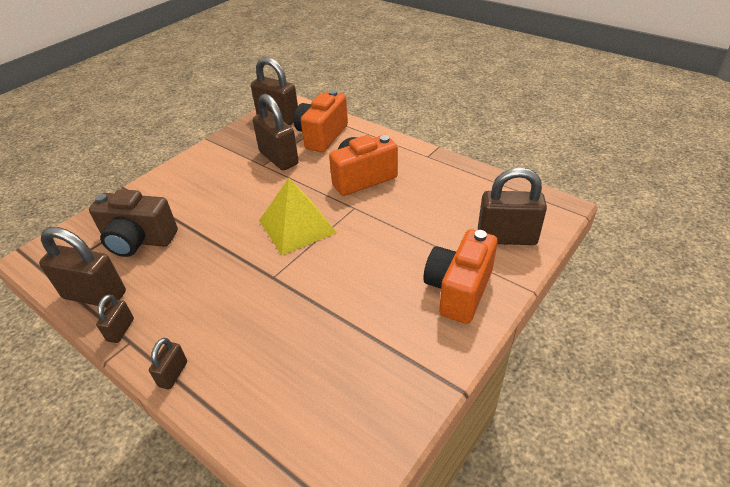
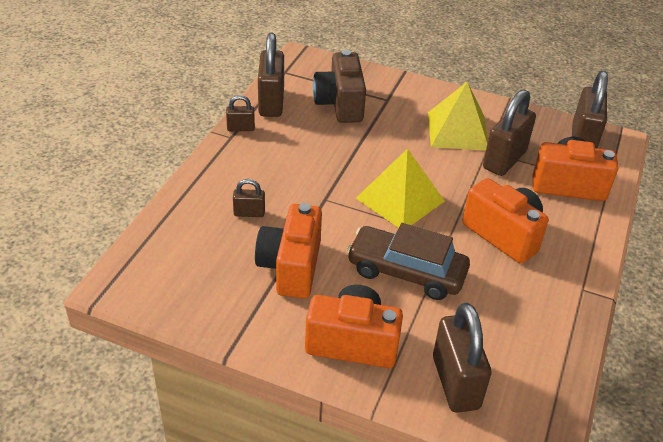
camera: 70 degrees right, 0 degrees up
brown padlock [149,338,187,389] -> brown padlock moved to [233,179,265,217]
none -> orange camera [255,203,322,298]
none -> brown car [347,223,470,300]
none -> yellow pyramid [428,81,488,150]

